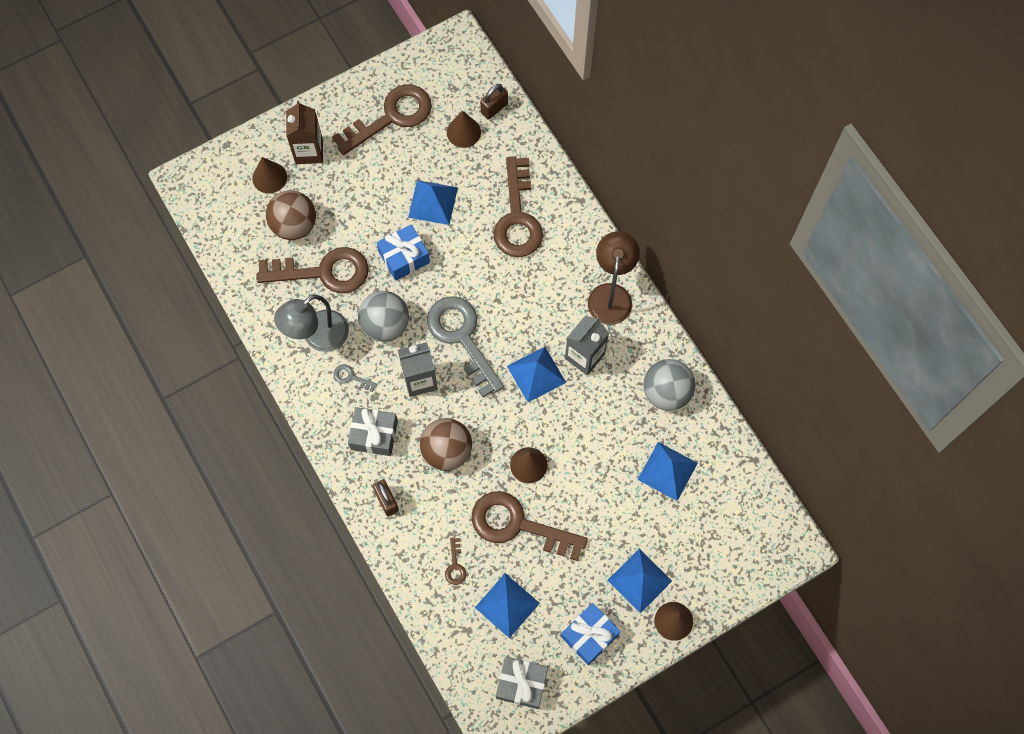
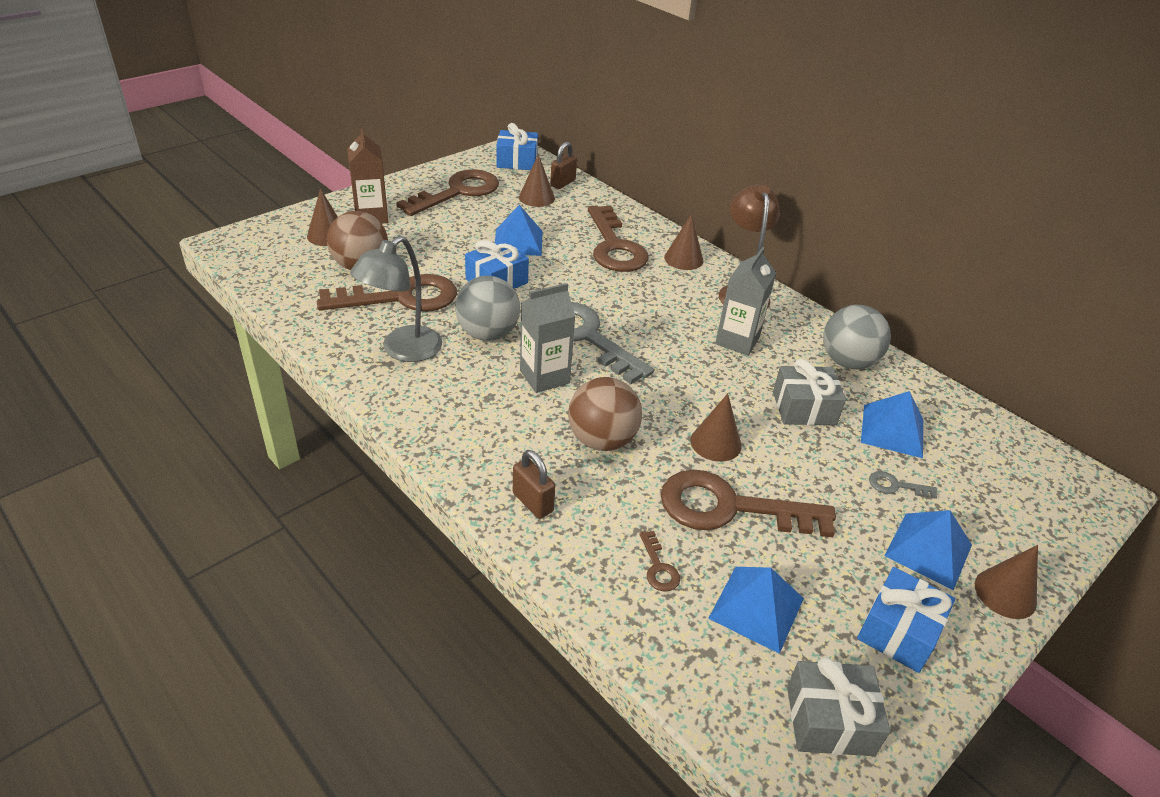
camera: 15 degrees left, 30 degrees down
grey key [333,364,377,392] -> grey key moved to [869,471,937,499]
grey gift [348,407,398,456] -> grey gift moved to [773,359,846,425]
blue pyramid [507,347,566,402] -> none
none -> blue gift [496,123,538,170]
none -> brown cone [664,214,703,270]

